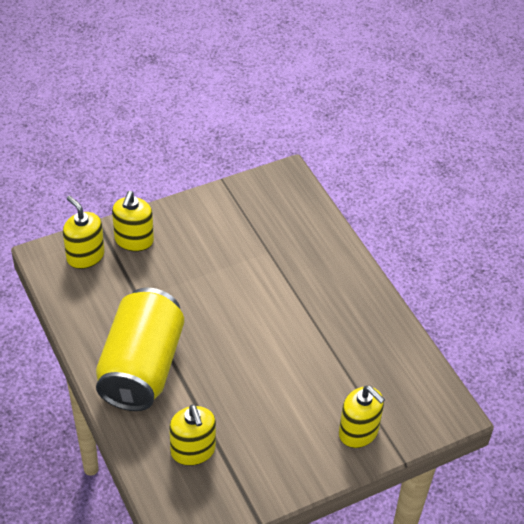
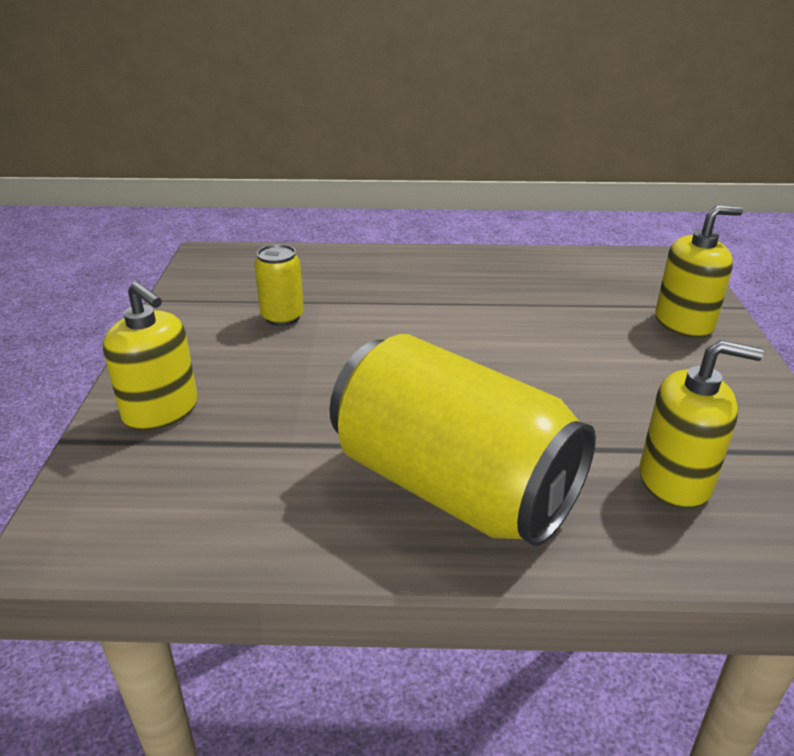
camera: 60 degrees left, 15 degrees down
yellow soap dispenser [63,196,105,269] -> none
none -> yellow can [254,244,304,326]

